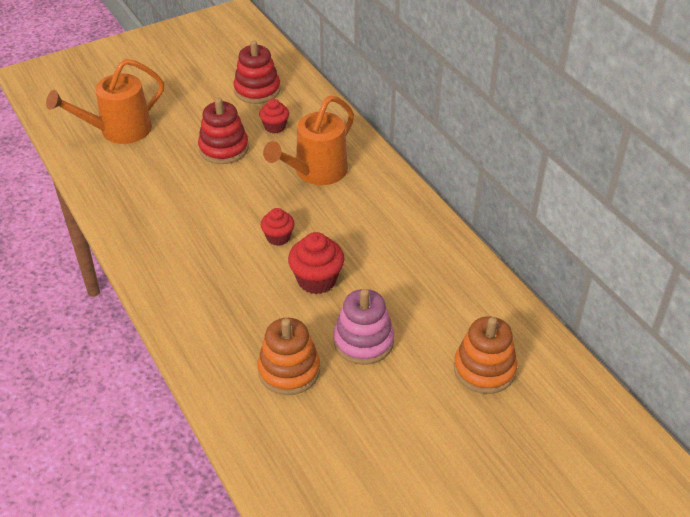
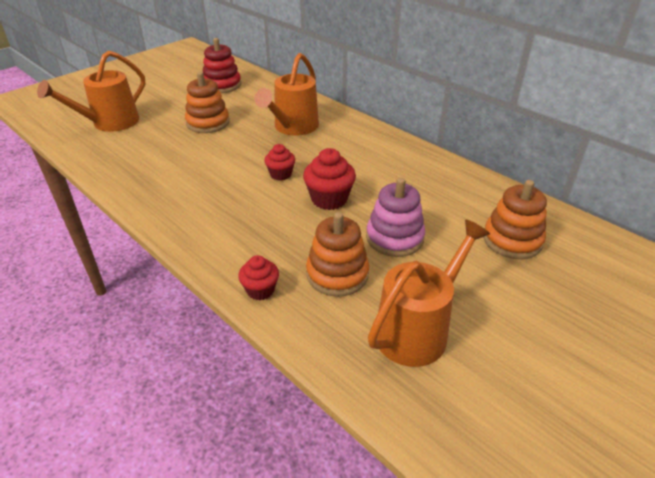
camera: 15 degrees left, 5 degrees down
red stacking toy [198,98,249,164] -> orange stacking toy [185,72,230,133]
red cupcake [259,99,289,133] -> red cupcake moved to [238,255,279,300]
none -> orange watering can [368,219,490,367]

